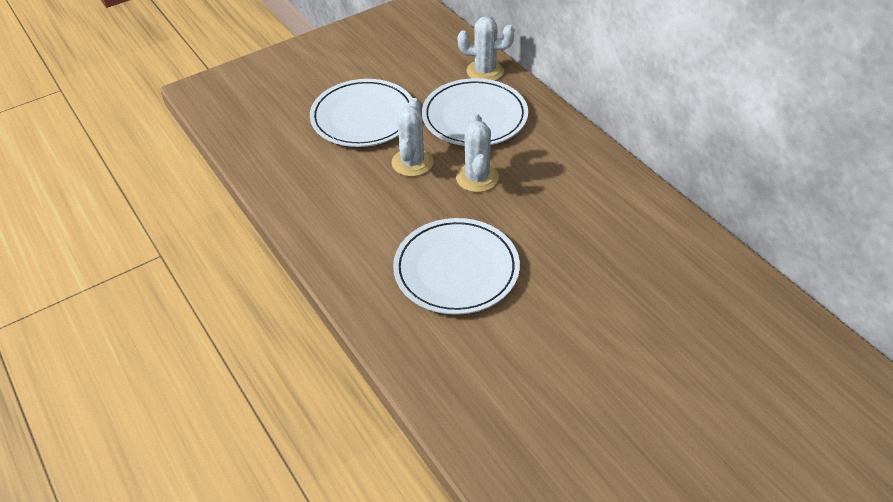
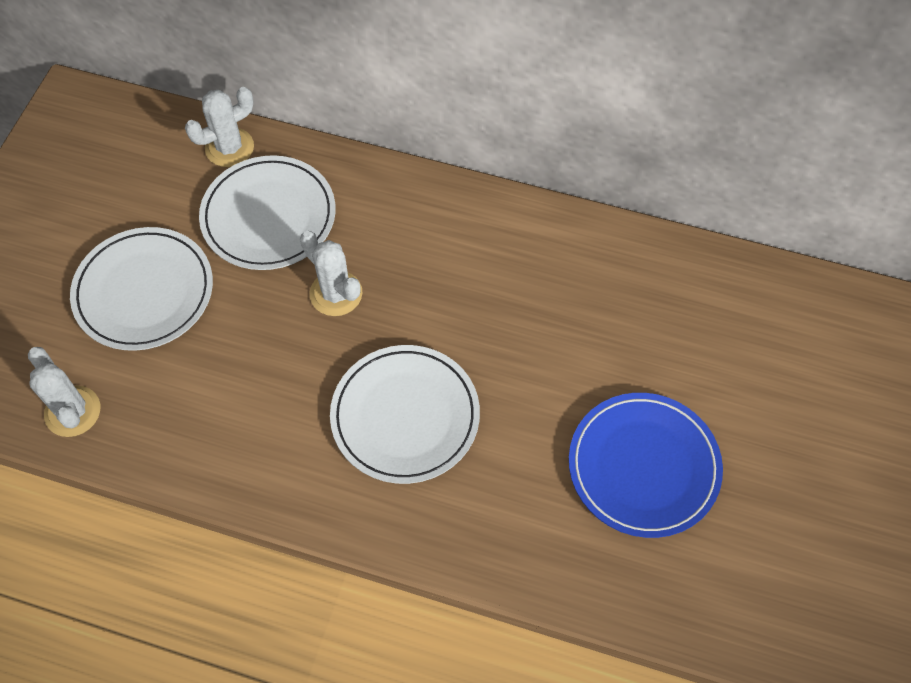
camera: 40 degrees left, 15 degrees up
white cactus [392,98,433,177] -> white cactus moved to [28,347,100,437]
none -> blue plate [569,393,723,538]

